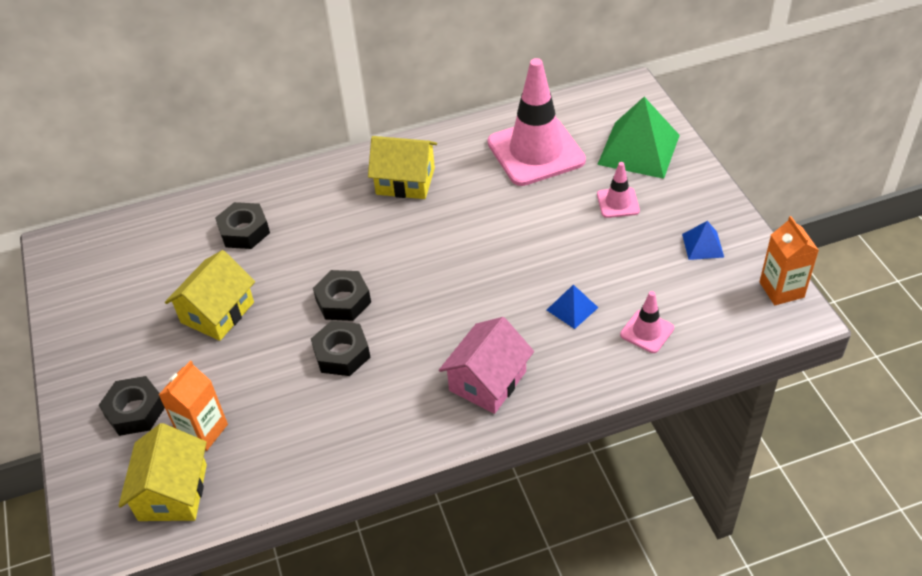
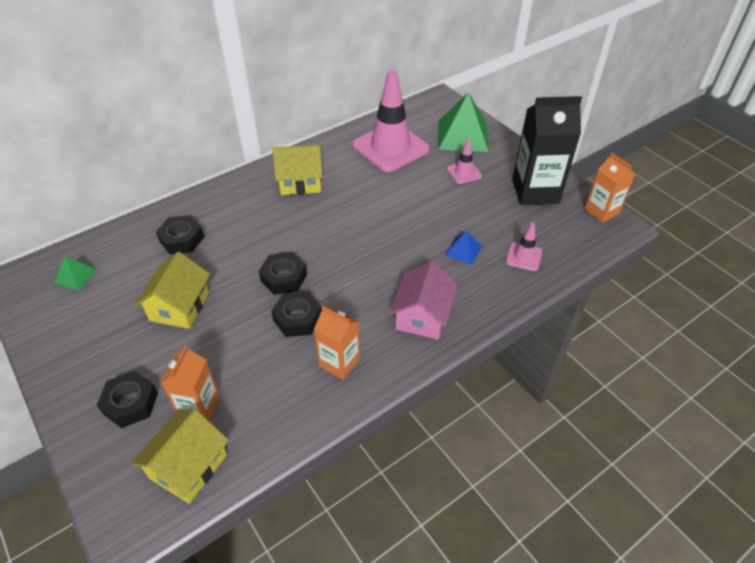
camera: 20 degrees left, 0 degrees up
yellow house [118,423,207,521] -> yellow house turned 45 degrees clockwise [131,409,229,504]
blue pyramid [682,221,724,260] -> black carton [512,96,582,205]
none -> green pyramid [55,256,97,291]
none -> orange carton [314,306,360,380]

